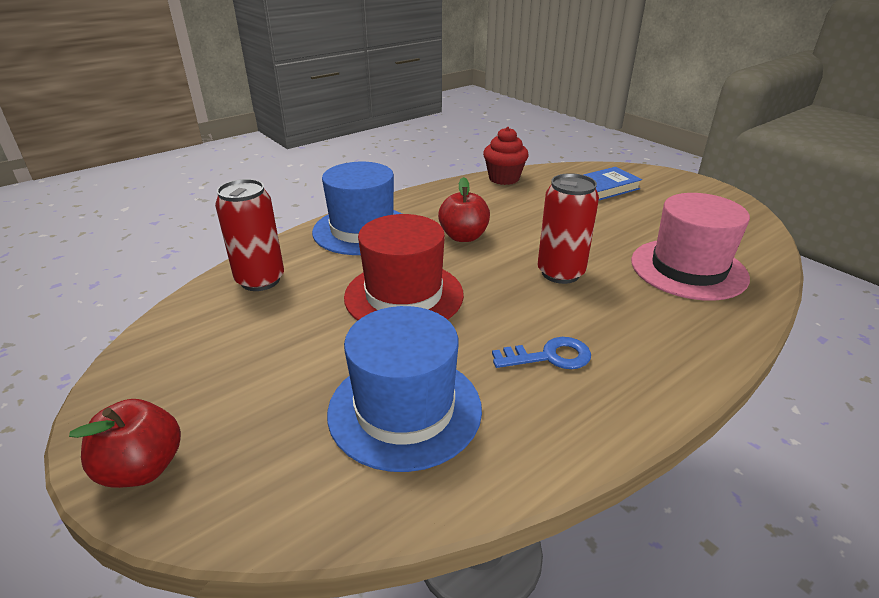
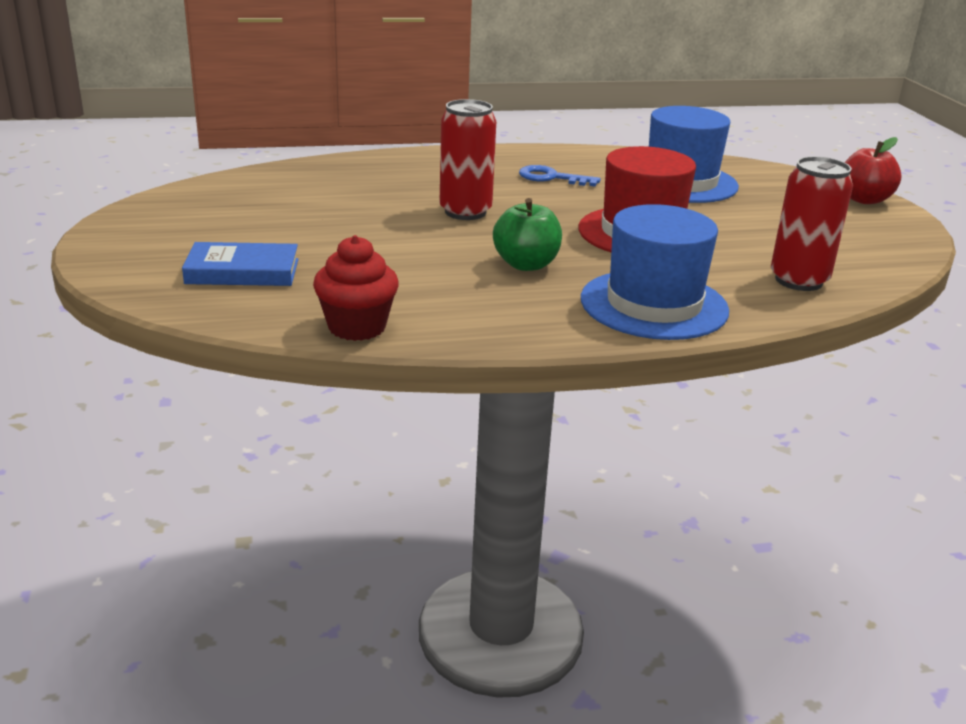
camera: 155 degrees left, 5 degrees down
red apple [438,177,490,242] -> green apple [493,198,562,271]
pink hat [631,193,750,301] -> none

